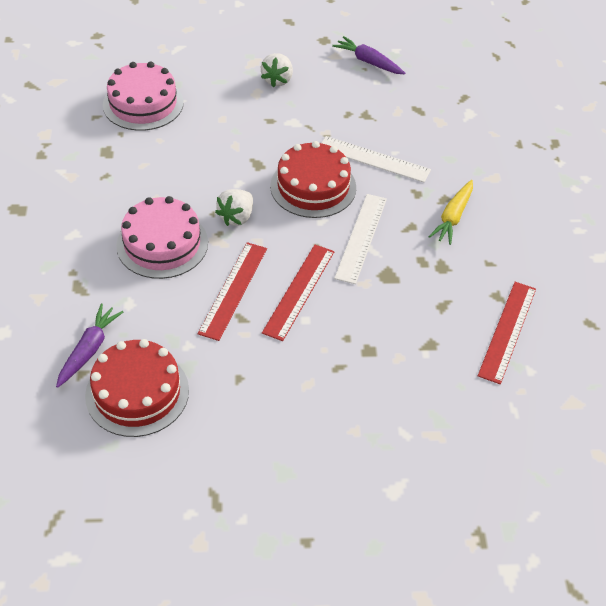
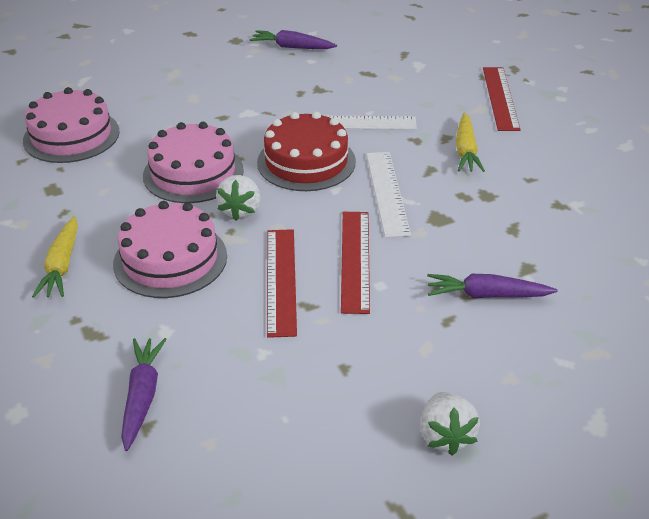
camera: 20 degrees left, 10 degrees down
red cake [85,339,189,437] -> none
white strawberry [261,53,293,87] -> white strawberry moved to [420,392,480,455]
red ruler [478,282,536,384] -> red ruler moved to [483,67,520,131]
none -> yellow carrot [32,216,78,298]
none -> pink cake [143,122,244,203]
none -> purple carrot [427,274,558,298]

